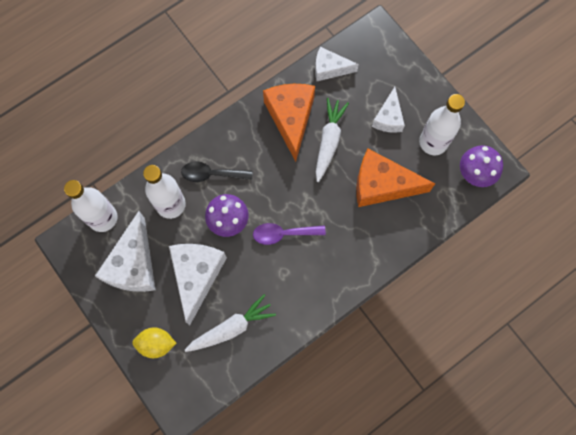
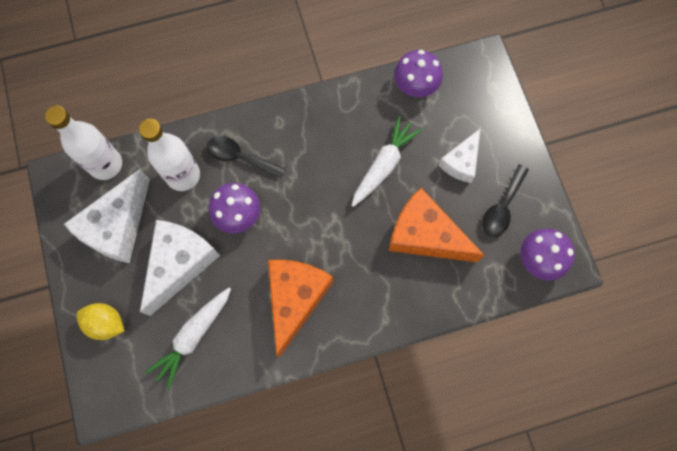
camera: 20 degrees right, 0 degrees up
white carrot [185,294,276,352] -> white carrot turned 135 degrees clockwise [145,287,231,390]
purple spoon [253,223,326,245] -> none
orange cheese [263,84,315,162] -> orange cheese moved to [268,260,333,358]
white cheese [315,47,359,81] -> purple mushroom [394,50,443,97]
white bottle [419,94,465,155] -> black spoon [482,164,529,237]

